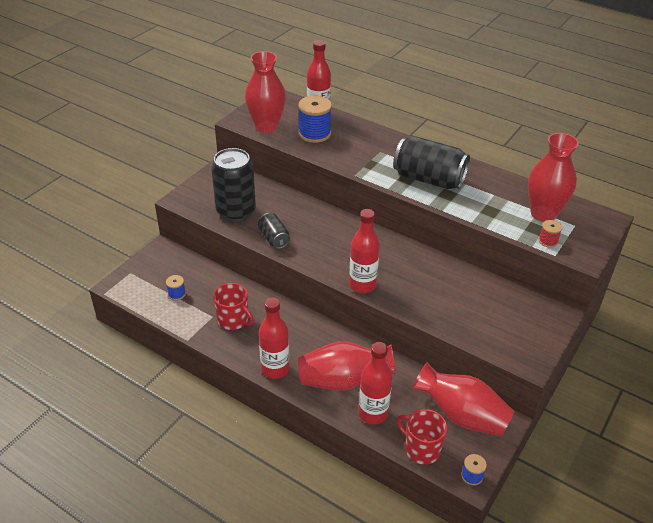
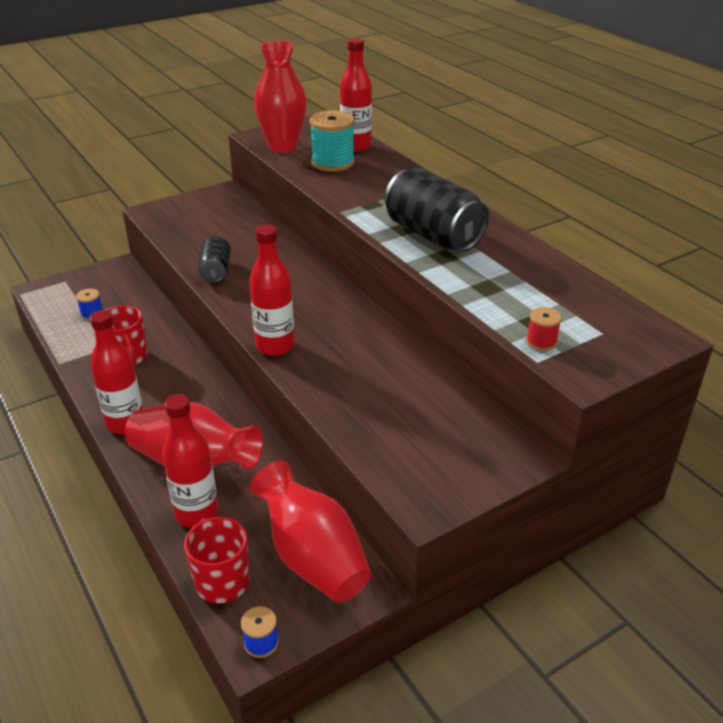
camera: 25 degrees right, 5 degrees down
black can [211,148,256,222] -> none
blue spool [298,96,332,143] -> turquoise spool [310,110,355,172]
red vase [528,133,579,222] -> none

